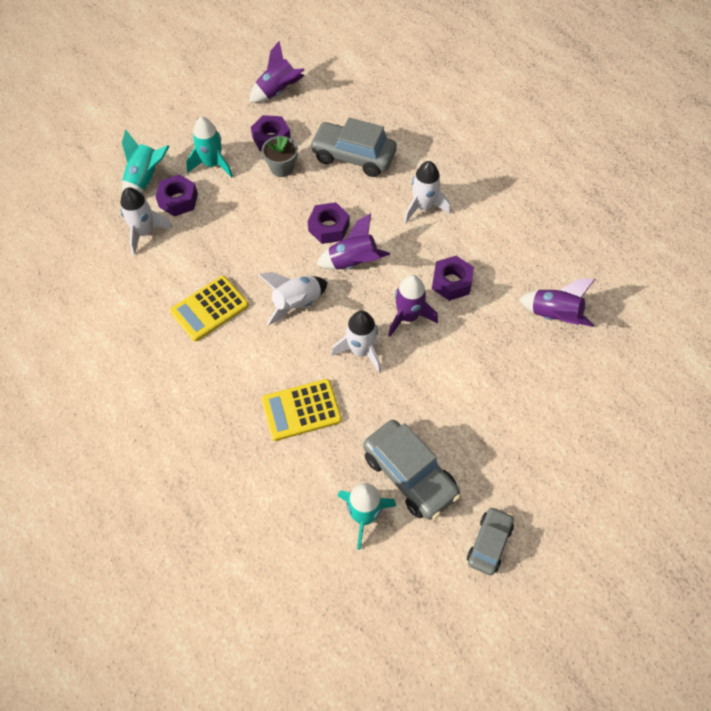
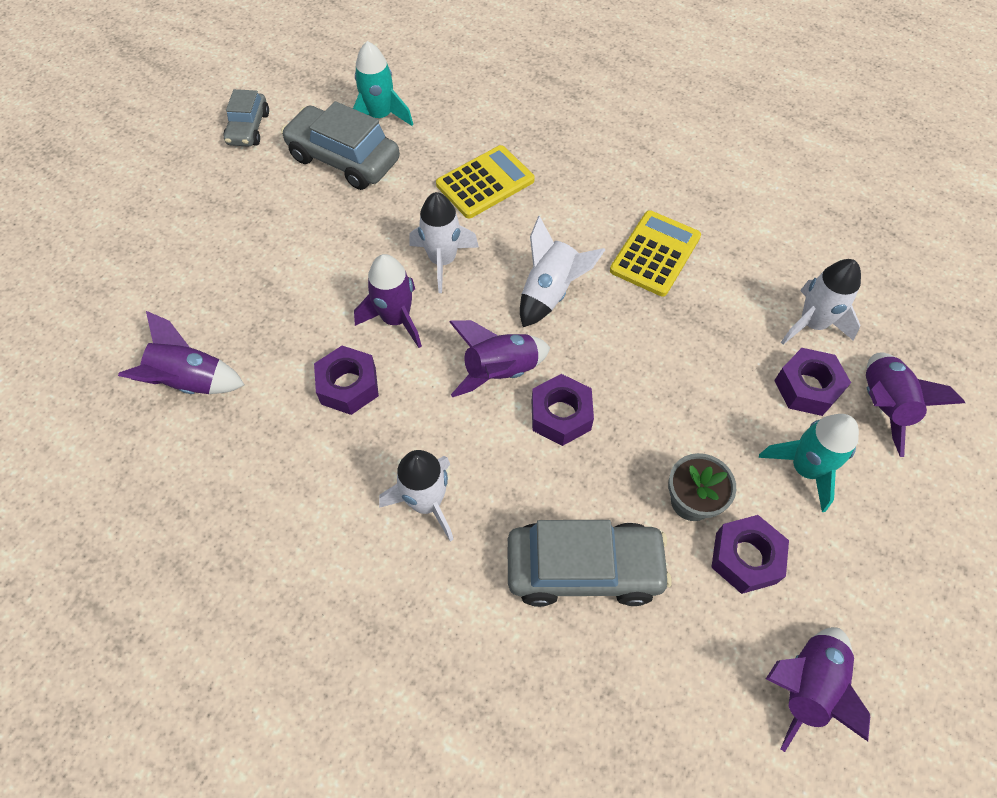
camera: 160 degrees right, 0 degrees up
turquoise rocket [122,129,169,193] -> purple rocket [866,353,965,457]

